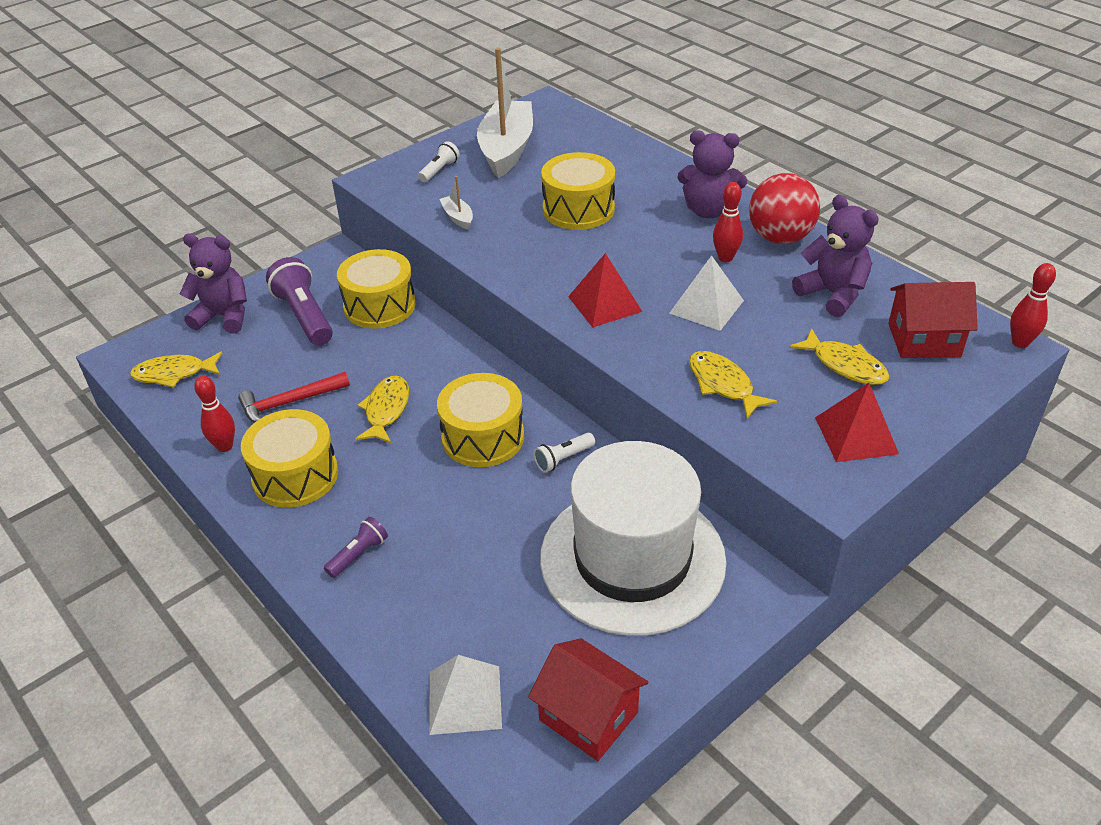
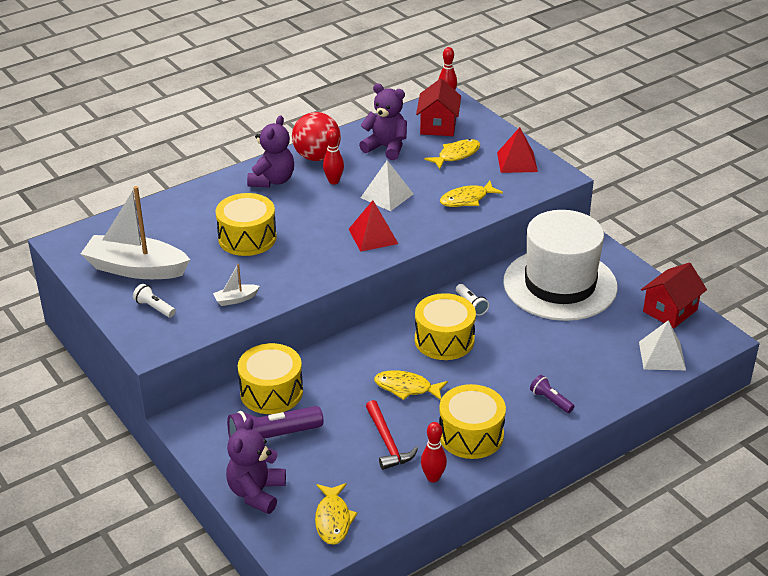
camera: 85 degrees left, 5 degrees down
purple teddy bear [792,195,879,317] -> purple teddy bear turned 60 degrees clockwise [359,83,407,160]

